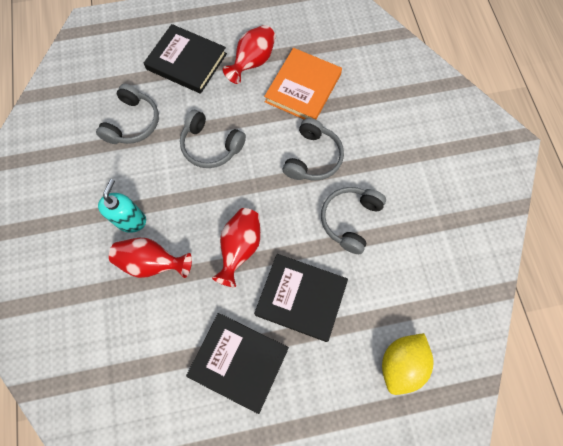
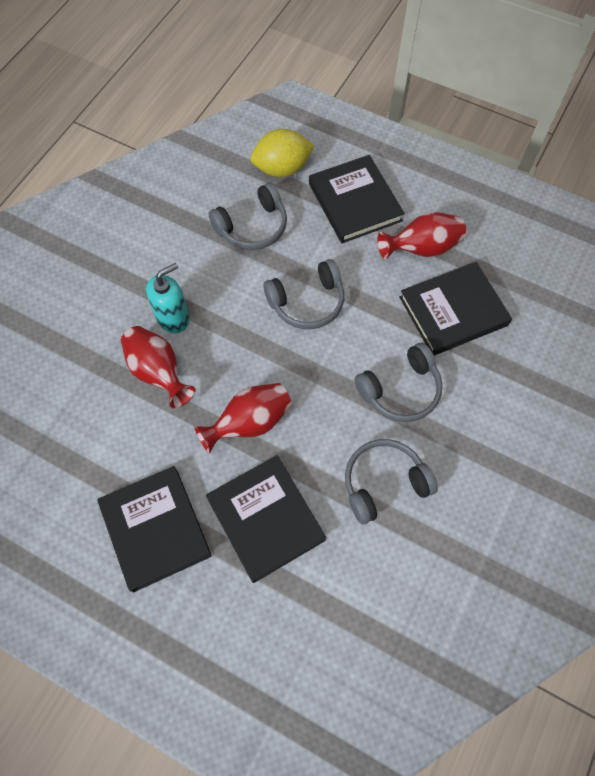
camera: 40 degrees right, 5 degrees down
grey headphones [180,110,246,168] -> grey headphones turned 90 degrees counterclockwise [263,259,344,329]
orange book [264,48,342,120] -> black book [399,262,512,356]
yellow lemon [382,333,433,395] -> yellow lemon moved to [251,129,314,177]

